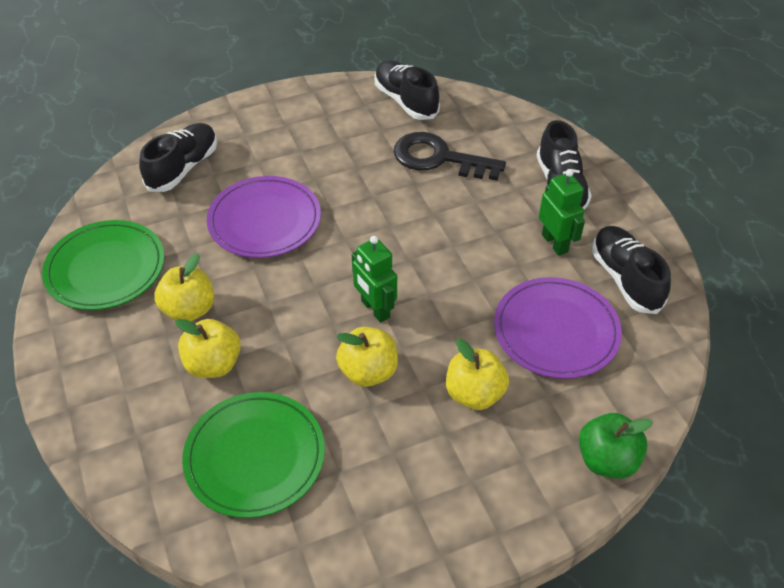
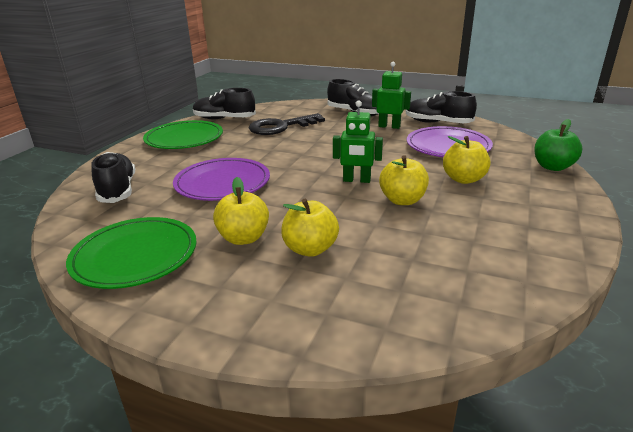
camera: 45 degrees left, 20 degrees down
green plate [182,392,325,518] -> green plate moved to [143,120,223,149]

